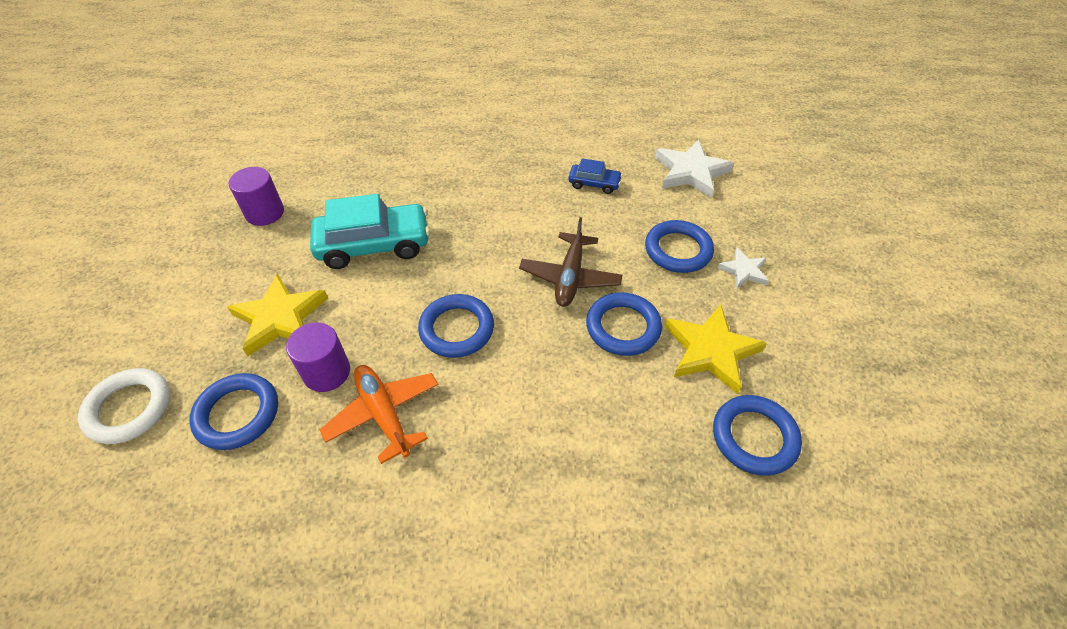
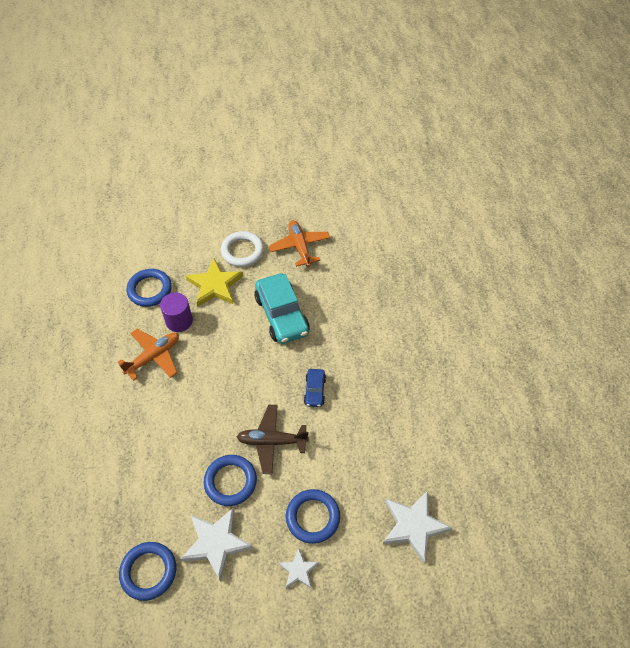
camera: 80 degrees right, 5 degrees up
white ring [78,368,170,444] -> white ring moved to [221,231,264,267]
purple cylinder [228,167,284,226] -> orange plane [269,220,330,267]
blue ring [418,294,494,358] -> none
blue car [568,158,622,194] -> blue car moved to [304,369,326,407]
yellow star [665,304,767,394] -> white star [180,508,253,582]

